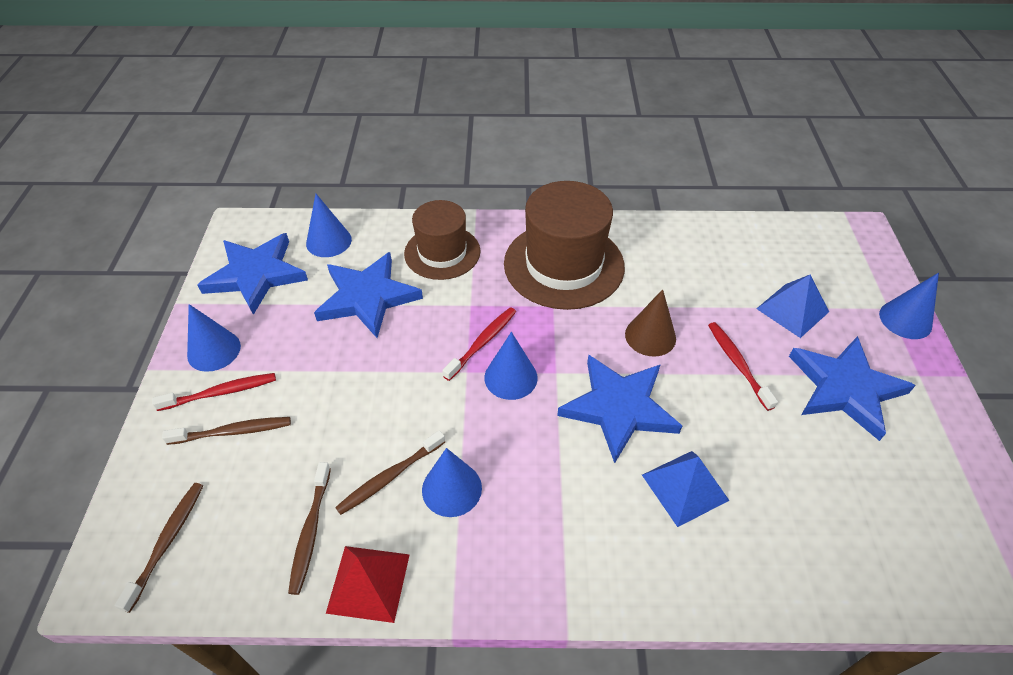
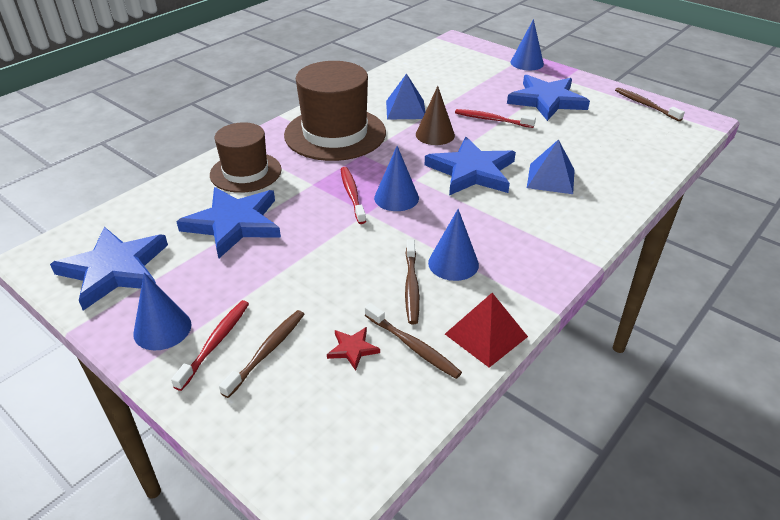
camera: 50 degrees left, 10 degrees down
brown toothbrush [115,483,203,613] -> brown toothbrush moved to [615,87,685,121]
blue cone [306,194,352,257] -> none
blue pyramid [756,274,829,338] -> blue pyramid moved to [386,73,425,120]
none -> red star [327,327,380,371]

